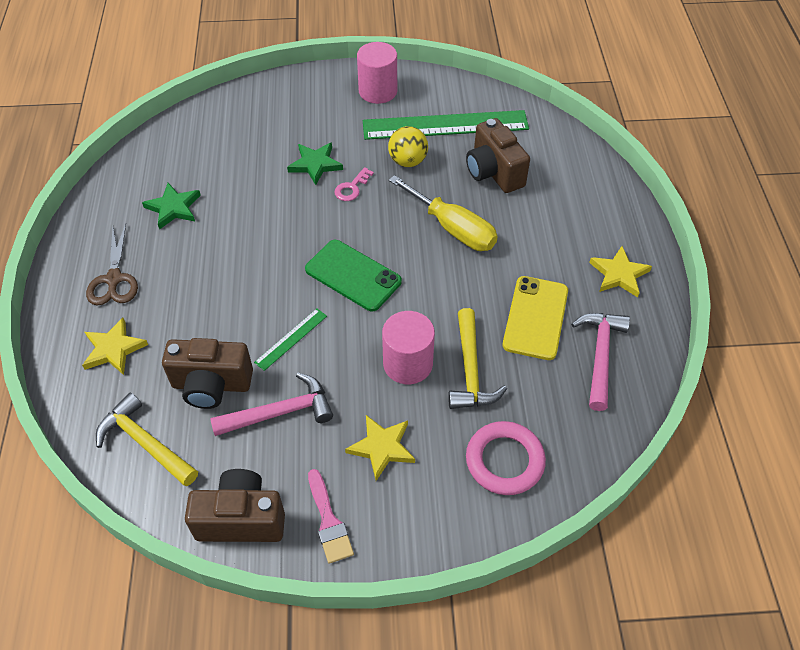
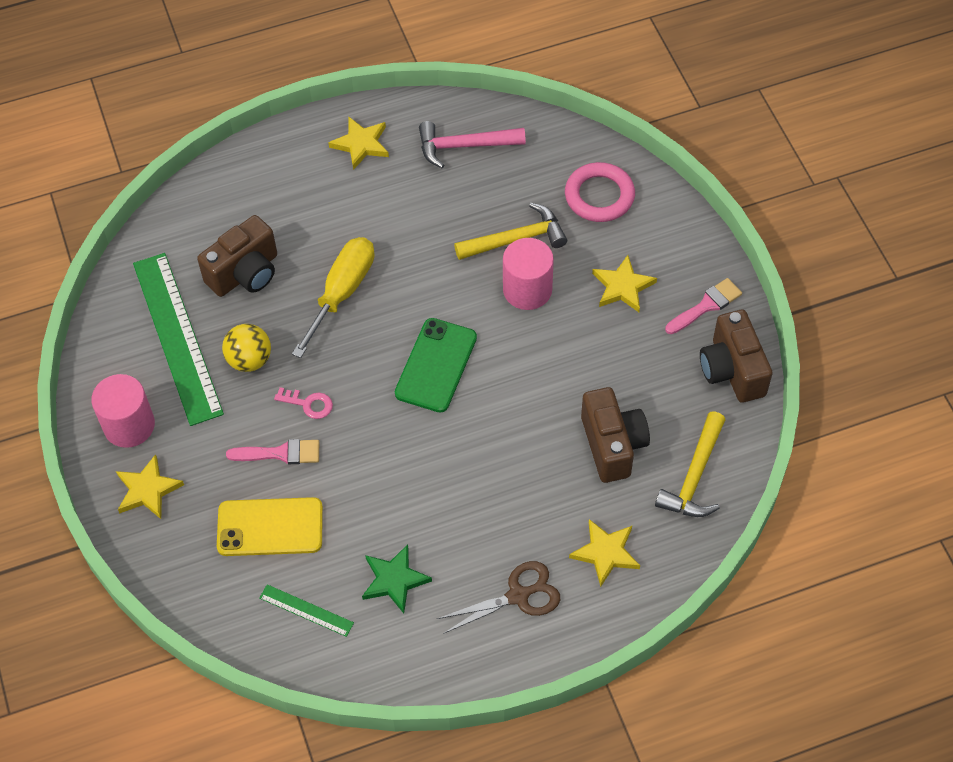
camera: 105 degrees left, 5 degrees up
pink hammer [210,373,333,436] -> none
green ruler [254,309,327,371] -> green ruler moved to [260,584,354,637]
green star [287,143,343,185] -> pink brush [226,439,319,464]
yellow phone [503,276,568,360] -> yellow phone moved to [217,497,323,556]
none -> yellow star [116,454,184,519]

